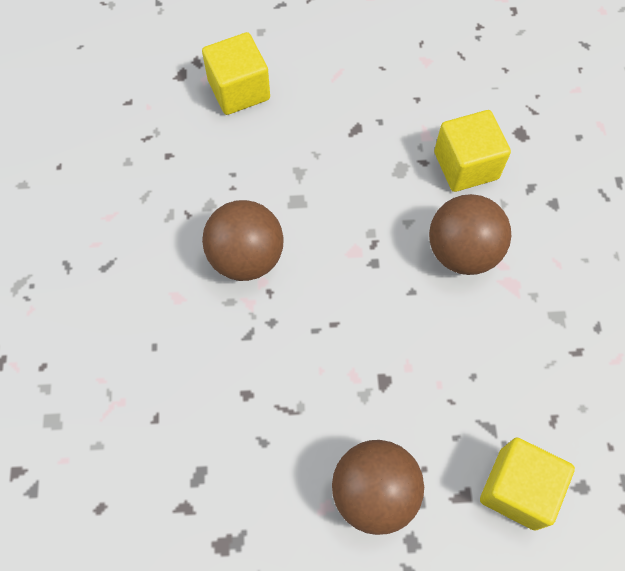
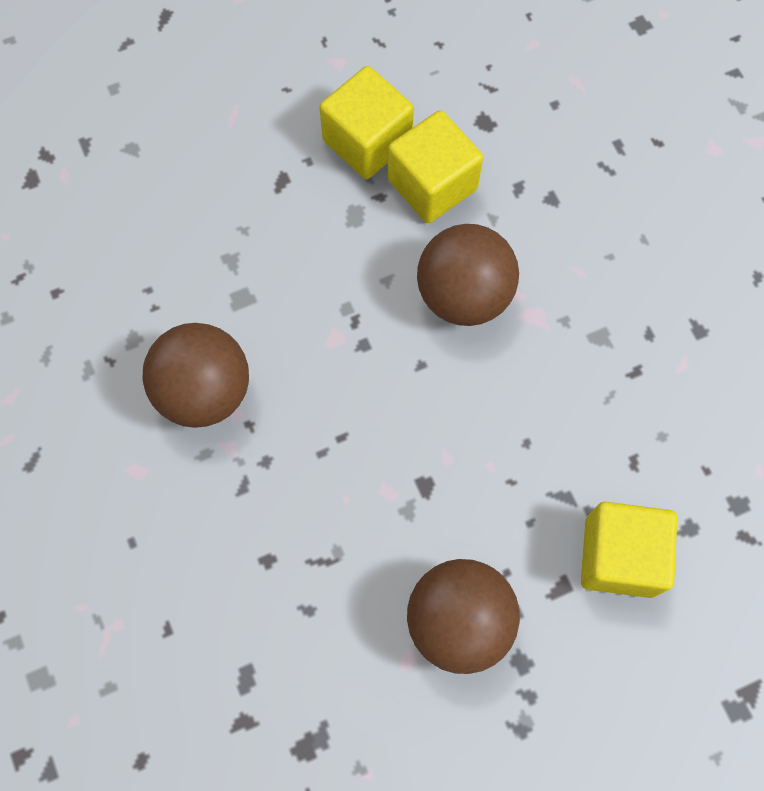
camera: 20 degrees left, 5 degrees up
yellow cube [202,32,270,115] -> yellow cube moved to [319,66,414,179]

